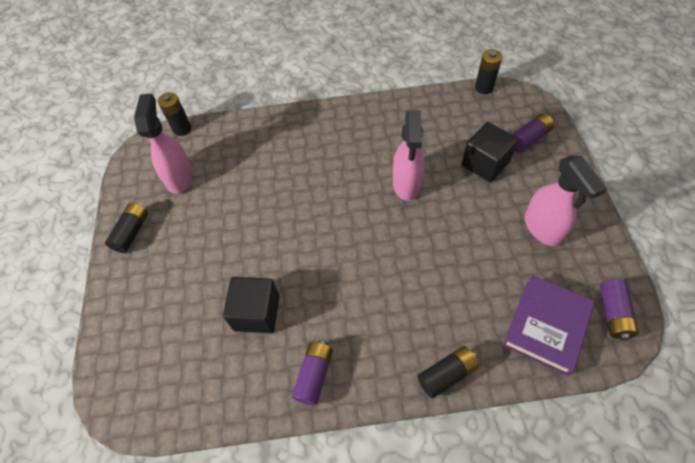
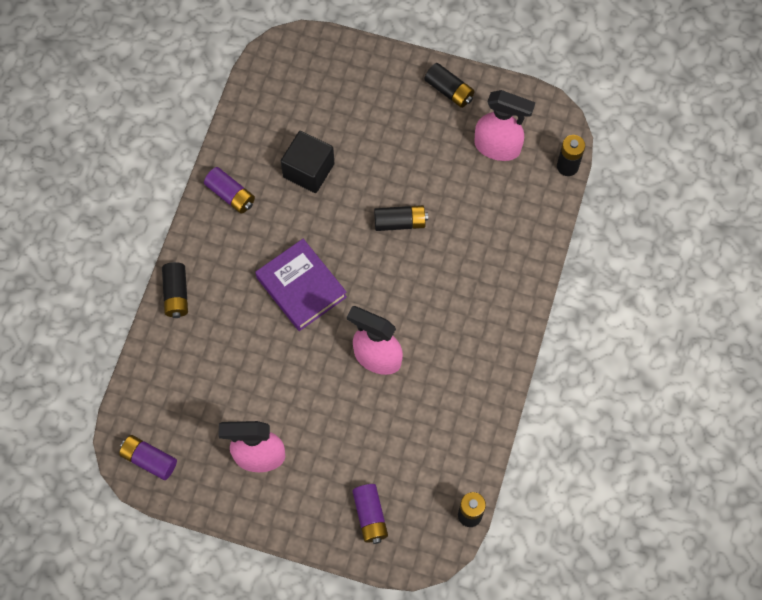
camera: 110 degrees right, 10 degrees up
black cube [462,122,518,182] -> none
purple book [503,275,595,376] -> purple book moved to [255,239,347,331]
none -> black battery [374,205,428,231]

